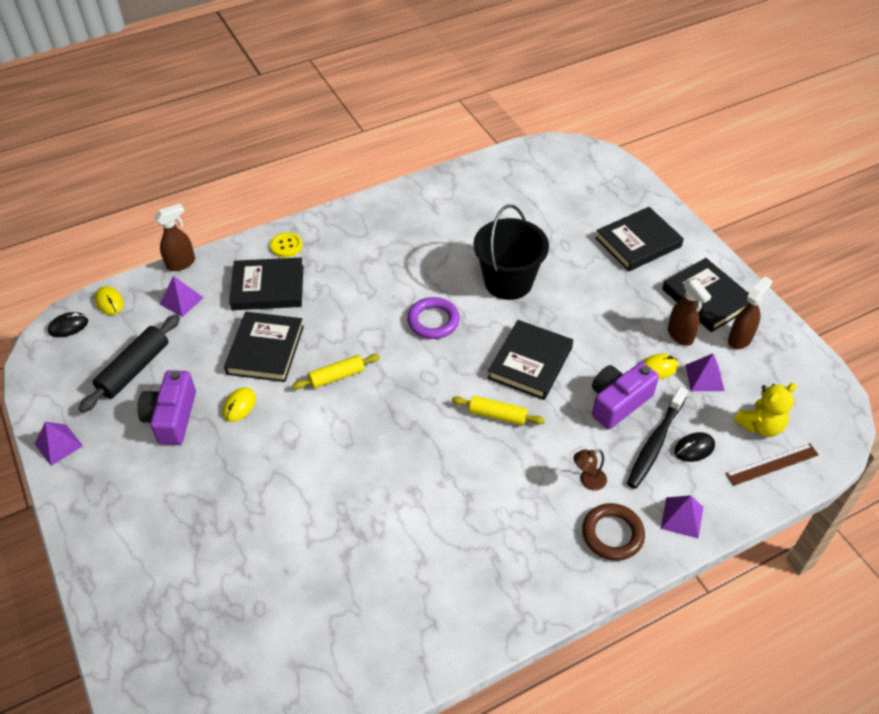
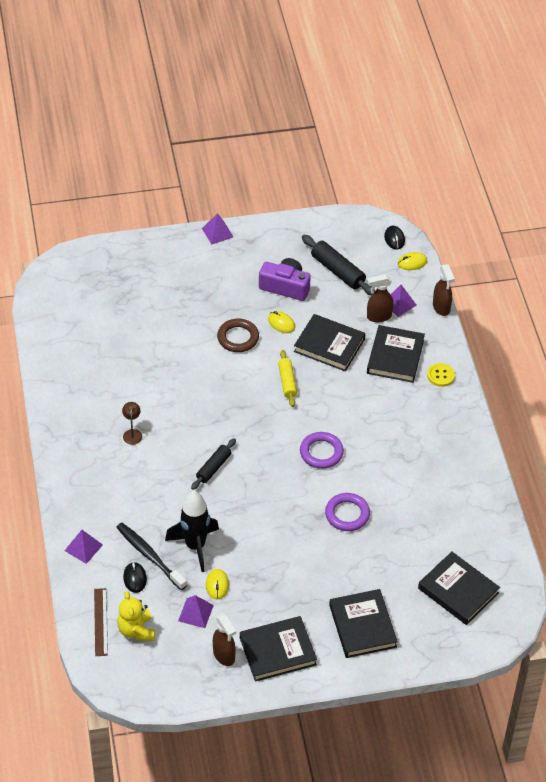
camera: 105 degrees right, 0 degrees up
purple pyramid [35,422,83,466] -> purple pyramid moved to [202,213,233,245]
yellow rolling pin [452,396,545,425] -> black rolling pin [191,438,236,490]
black bucket [473,205,549,300] -> purple ring [325,493,370,531]
black book [488,320,573,400] -> black book moved to [418,552,500,625]
brown lamp [573,450,607,491] -> brown lamp moved to [122,402,142,445]
brown ring [582,503,645,561] -> brown ring moved to [217,319,259,352]
purple camera [592,362,659,429] -> black rocket [165,491,219,572]
brown spray bottle [668,278,711,346] -> brown spray bottle moved to [367,275,393,322]

